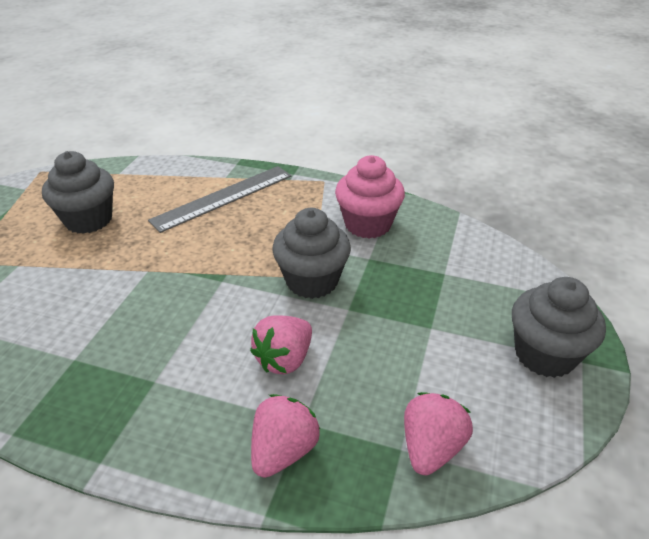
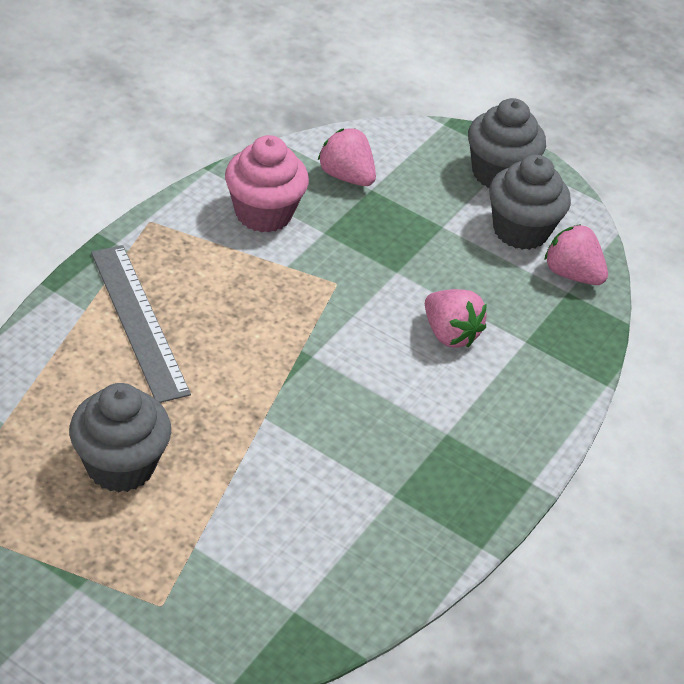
camera: 80 degrees left, 5 degrees up
pink strawberry [251,394,320,478] -> pink strawberry moved to [318,128,376,186]
grey cupcake [272,208,351,299] -> grey cupcake moved to [489,154,571,250]

